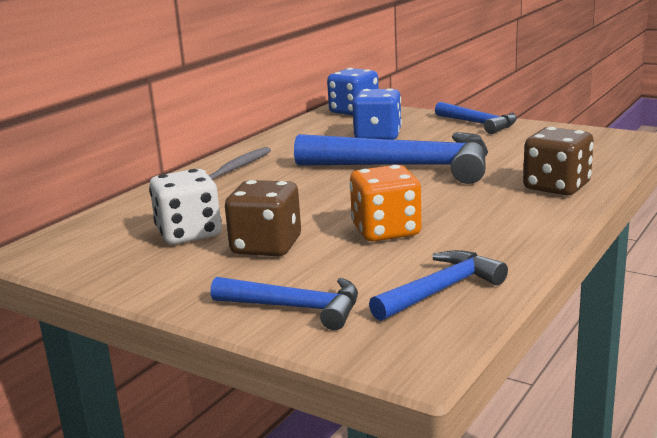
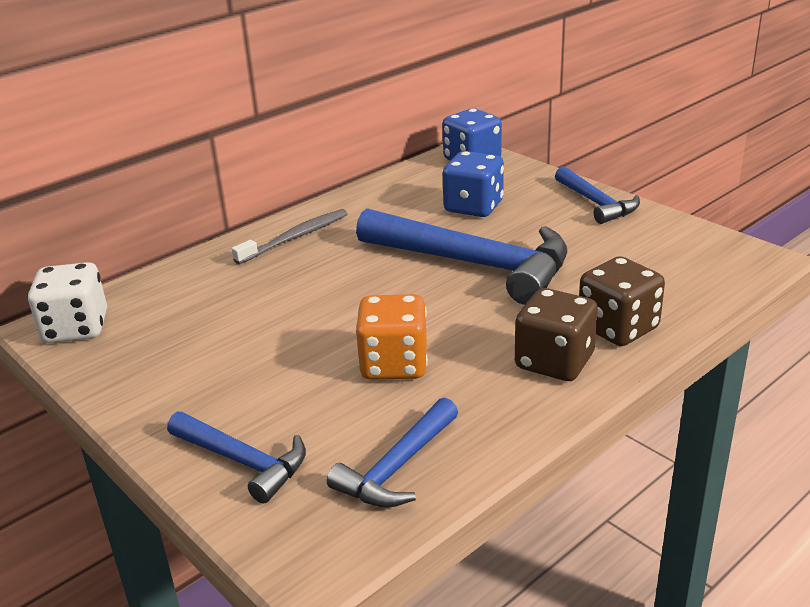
camera: 15 degrees right, 10 degrees up
white dice [149,169,221,244] -> white dice moved to [28,262,107,343]
brown dice [225,180,301,256] -> brown dice moved to [515,288,598,381]
blue hammer [369,250,508,321] -> blue hammer turned 150 degrees clockwise [327,397,458,508]

